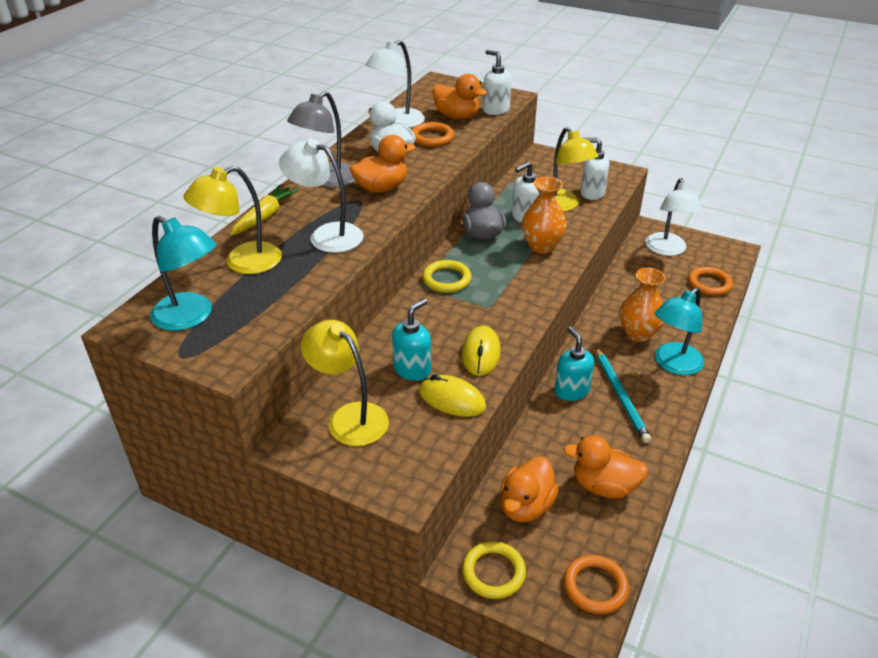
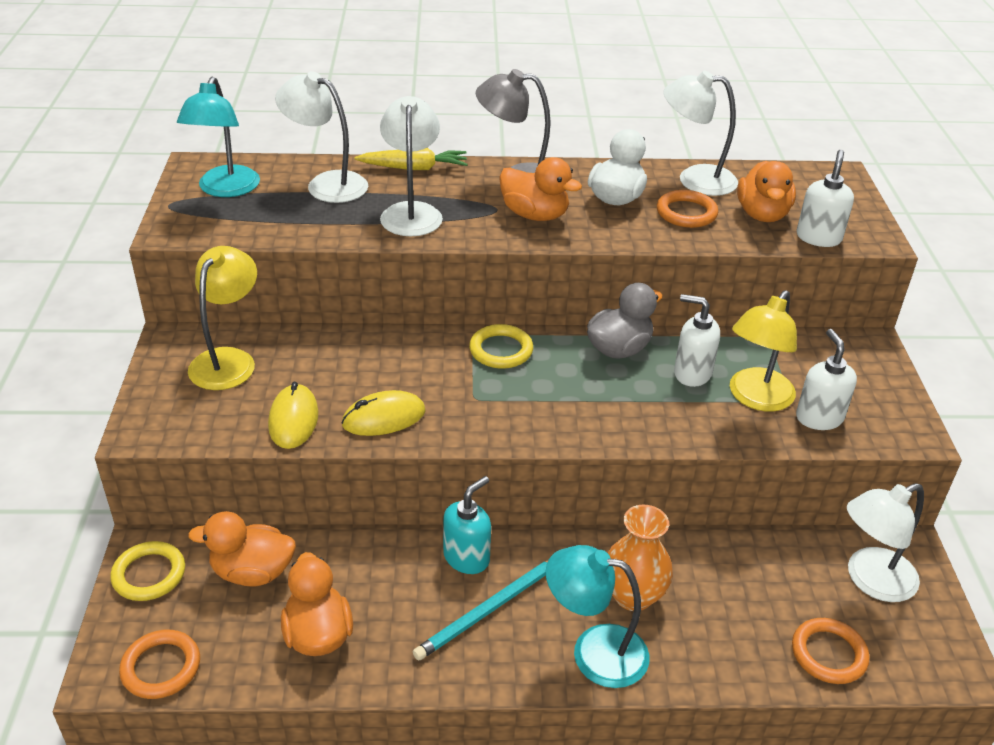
camera: 60 degrees right, 0 degrees up
yellow lamp [183,166,282,274] -> white lamp [275,71,368,203]
turquoise soap dispenser [392,299,431,381] -> none
orange vase [521,177,567,253] -> none

